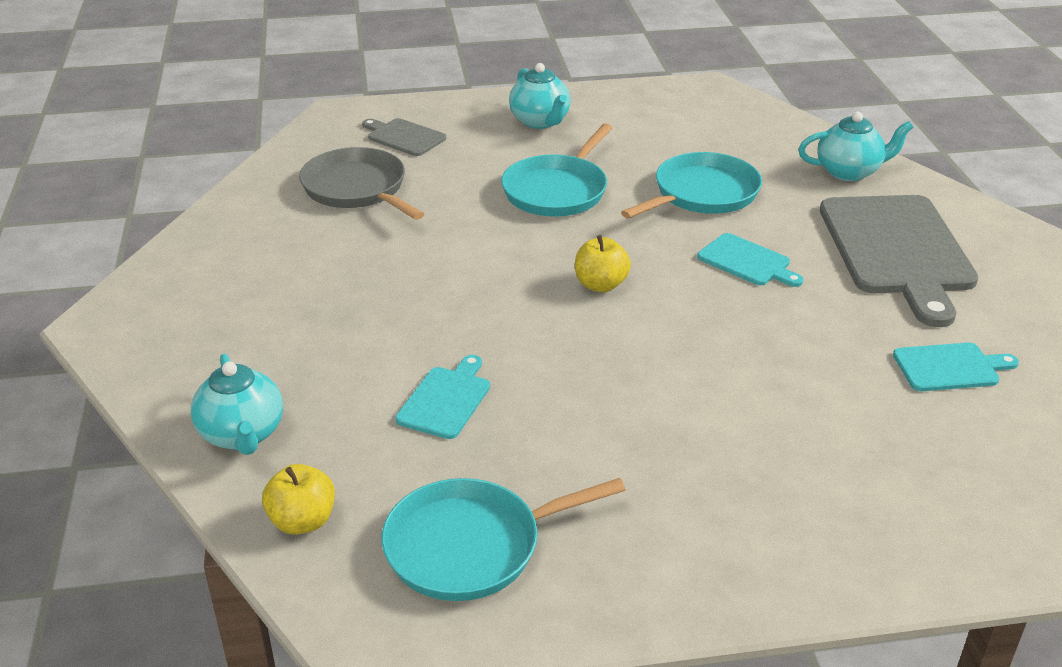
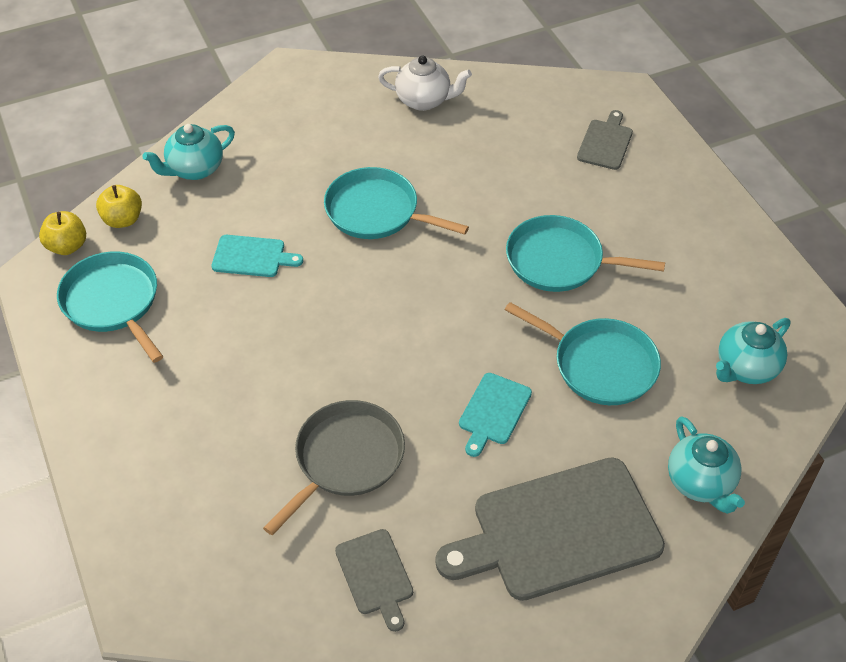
camera: 75 degrees right, 15 degrees up
grey pan [299,147,424,220] -> grey pan moved to [263,400,405,535]
turquoise teapot [509,63,571,129] -> turquoise teapot moved to [716,318,791,384]
yellow apple [575,235,631,292] -> yellow apple moved to [39,211,86,255]
turquoise cutting board [893,342,1019,391] -> grey cutting board [335,529,413,632]
none -> turquoise pan [324,167,469,239]
none -> white teapot [378,55,472,111]

